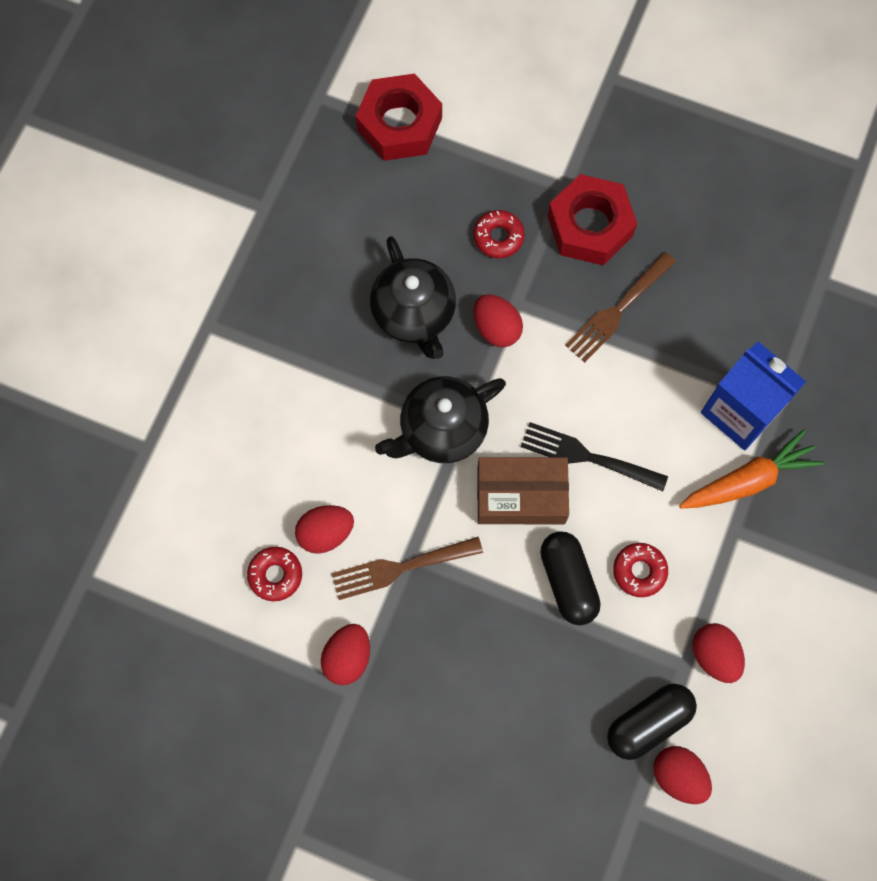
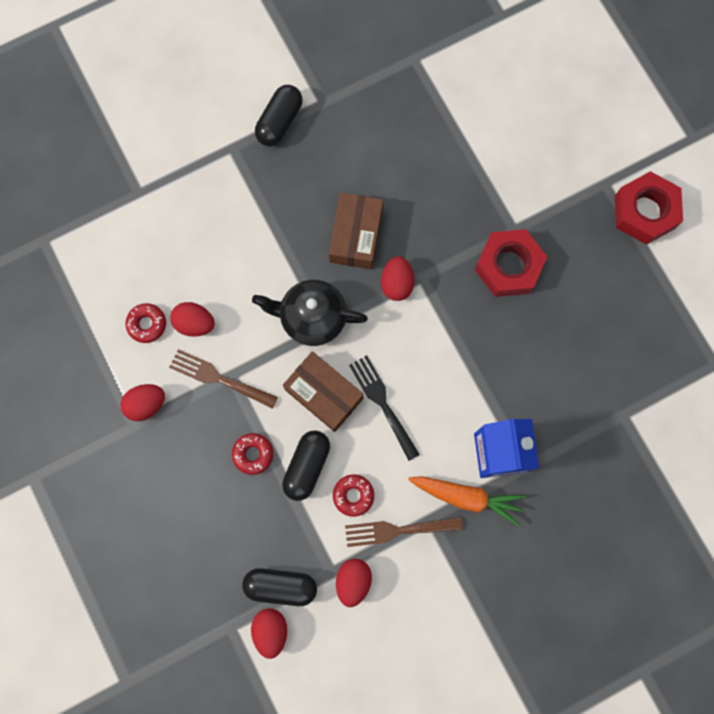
camera: 40 degrees right, 5 degrees up
red nut [356,73,442,161] -> red nut moved to [615,171,683,245]
black teapot [370,236,456,359] -> brown box [329,193,383,269]
red donut [474,210,524,258] -> red donut moved to [232,433,273,475]
brown fork [565,252,676,362] -> brown fork moved to [345,517,463,547]
none -> black capsule [255,85,302,147]

